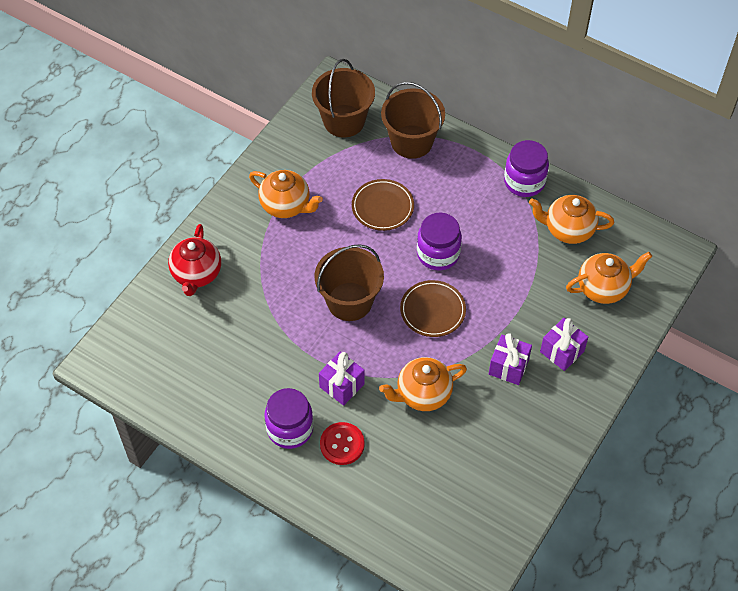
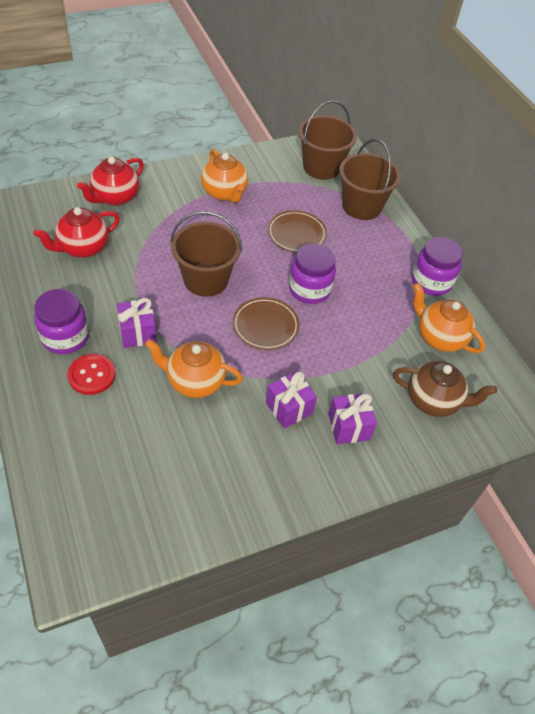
camera: 30 degrees right, 5 degrees down
orange teapot [566,252,652,304] -> brown teapot [393,361,497,417]
none -> red teapot [33,207,120,258]

